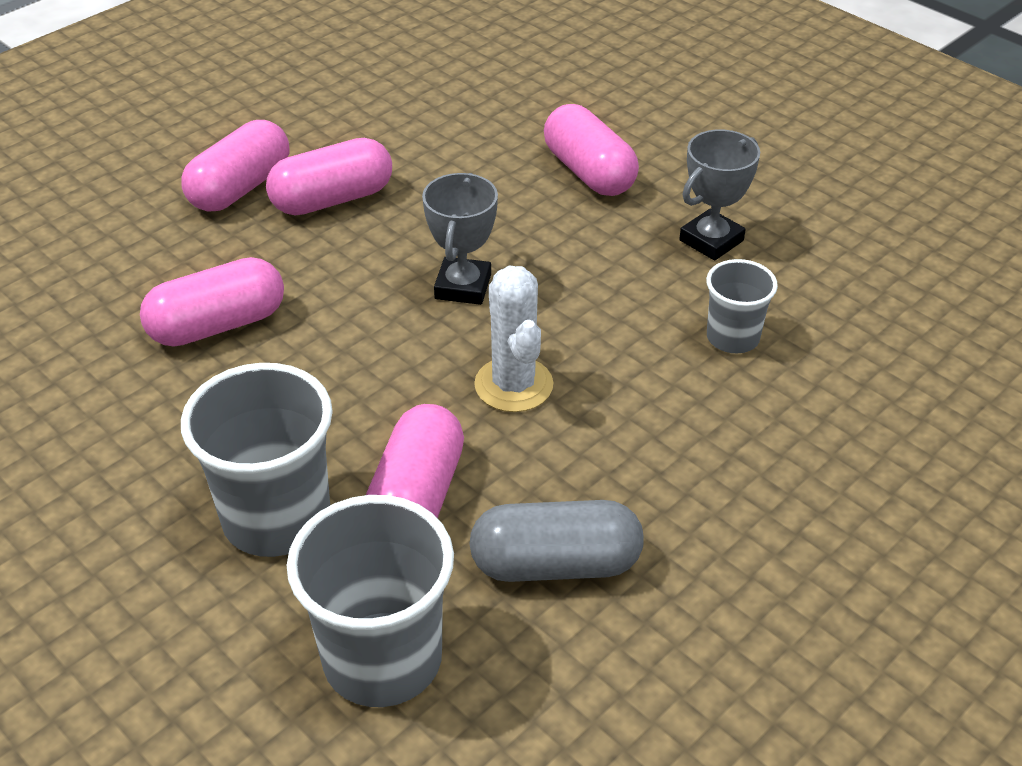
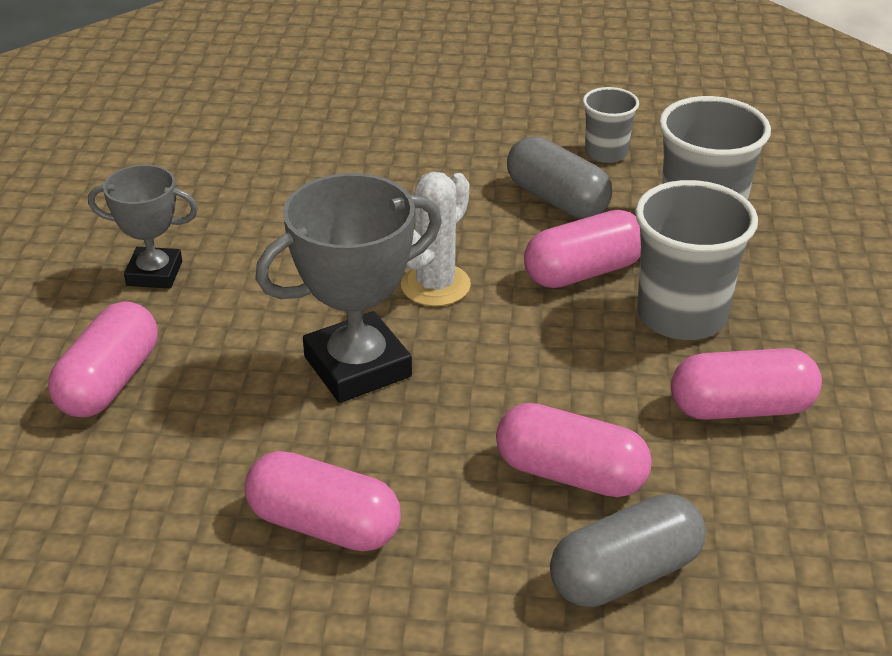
camera: 130 degrees left, 5 degrees down
pink capsule [181,120,289,212] -> pink capsule moved to [671,348,822,420]
grey trophy [422,173,498,305] -> grey trophy [255,173,442,403], size x1.63
grey cup [706,259,778,353] -> grey cup moved to [583,87,639,163]
none -> grey capsule [550,494,706,607]

